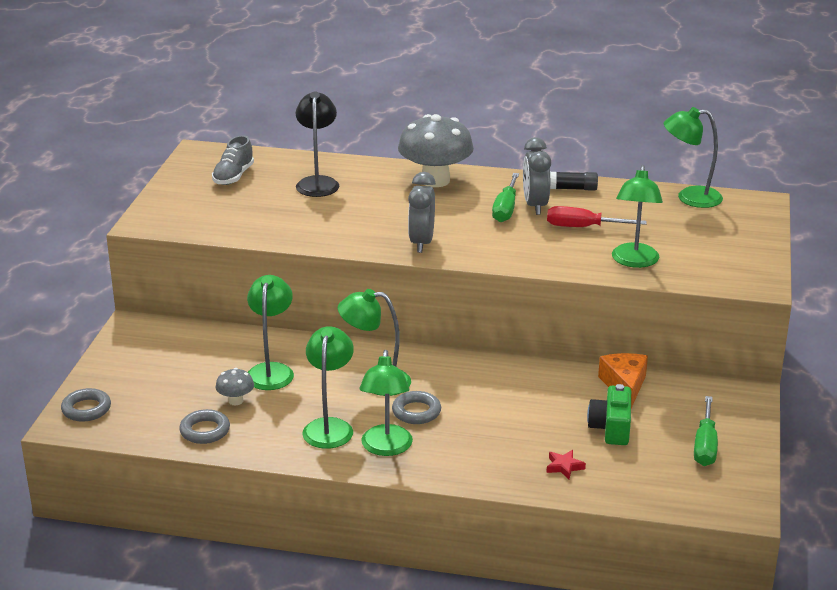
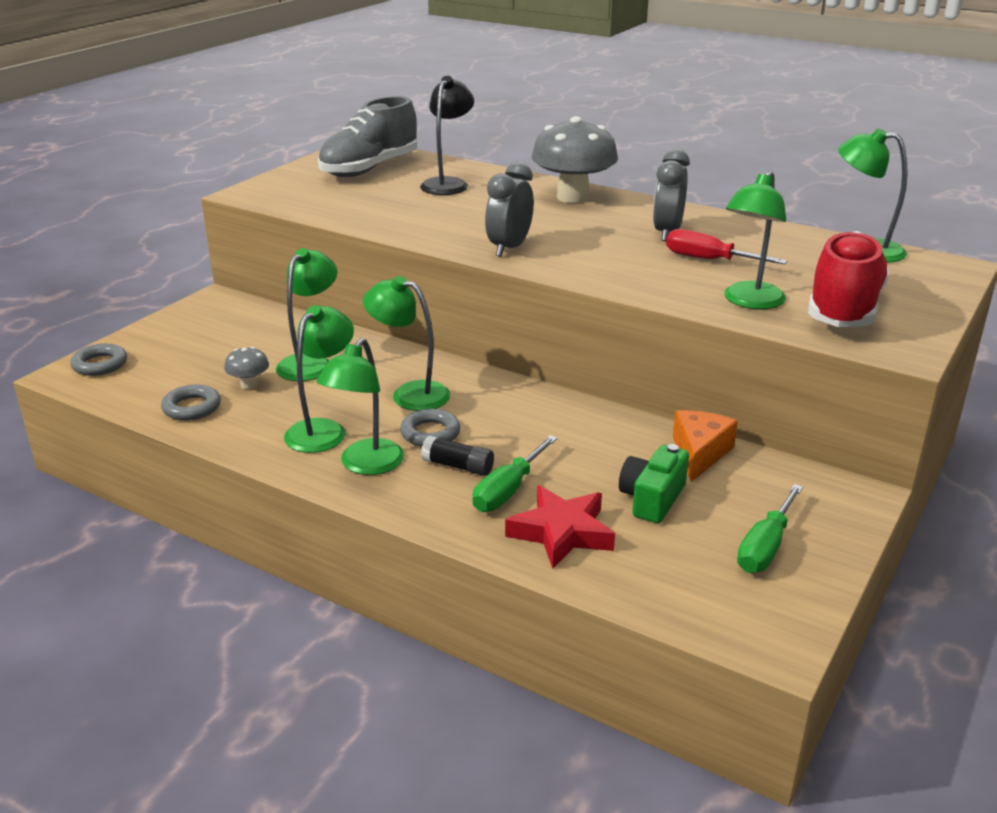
camera: 20 degrees right, 0 degrees up
grey shoe [212,135,254,185] -> grey shoe [318,96,417,177], size x1.77
green screwdriver [492,173,519,222] -> green screwdriver moved to [473,435,557,512]
red star [546,450,586,479] -> red star [505,485,615,569], size x2.06
black glue stick [550,172,598,191] -> black glue stick moved to [421,436,494,476]
none -> red shoe [808,231,890,327]

